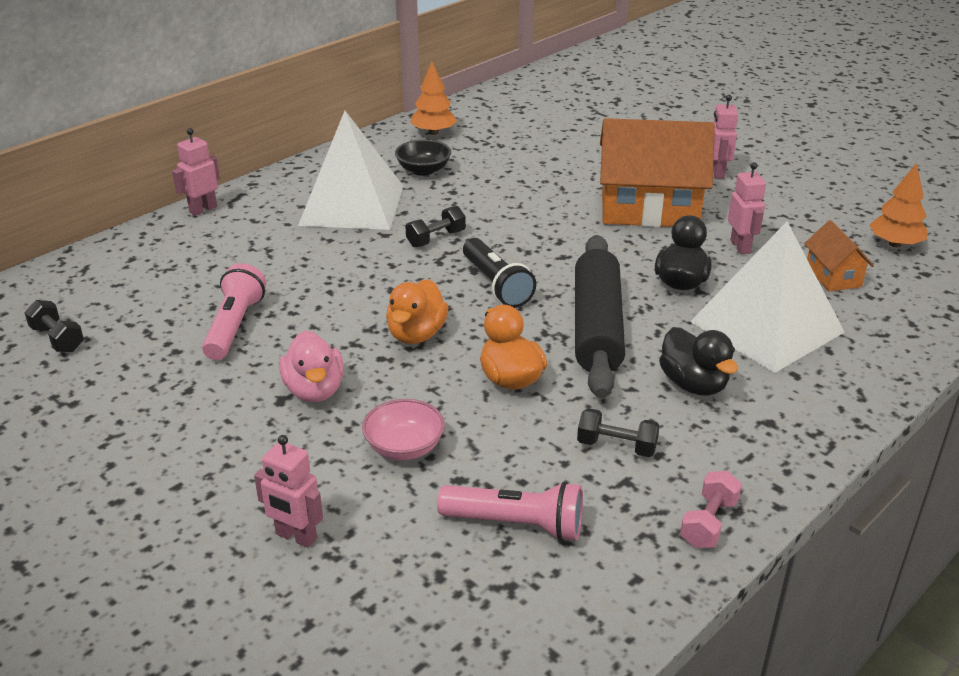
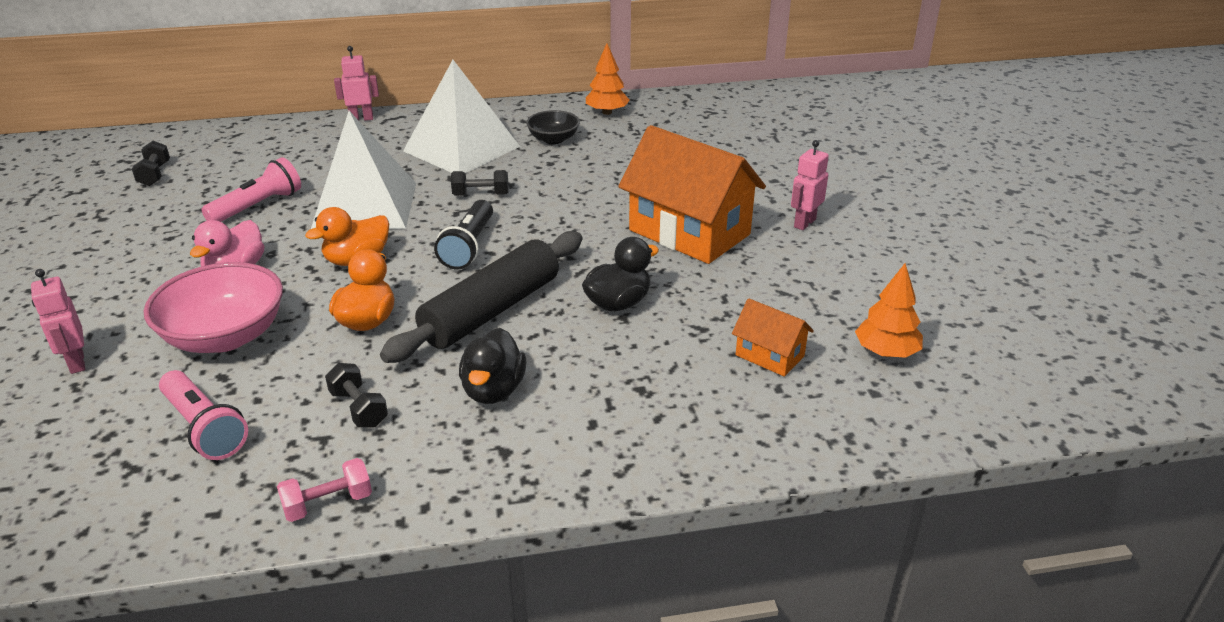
camera: 35 degrees right, 0 degrees up
pink bowl [362,399,445,460] -> pink bowl [144,262,283,353], size x1.76
white pyramid [690,221,845,373] -> white pyramid moved to [311,111,416,229]
pink robot [728,162,766,254] -> none
orange house [804,220,874,292] -> orange house turned 75 degrees counterclockwise [732,298,814,377]

